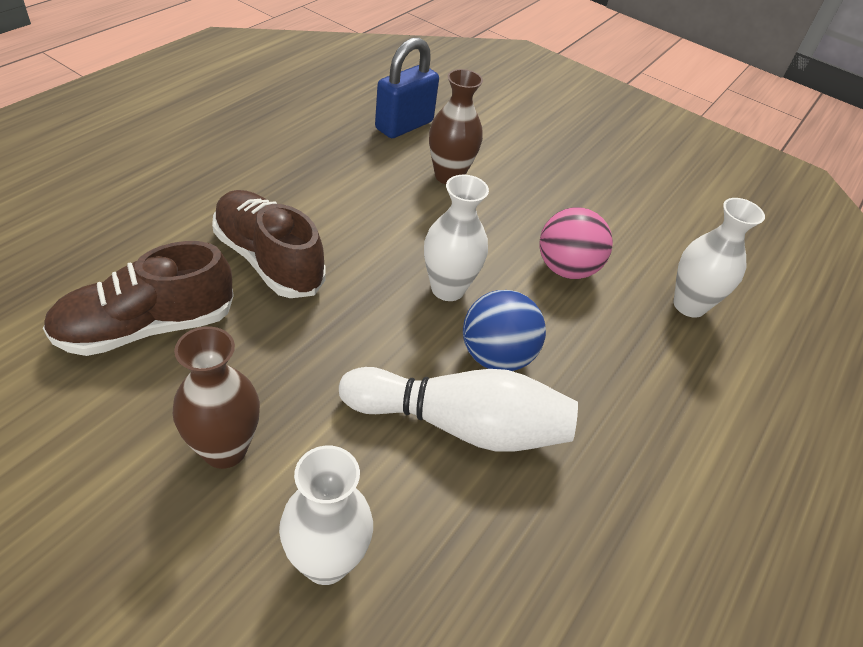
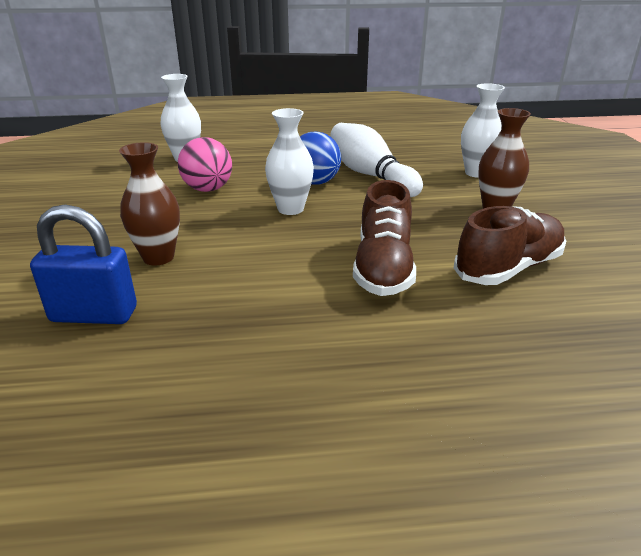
camera: 125 degrees left, 15 degrees down
brown shoe [43,241,234,356] -> brown shoe turned 60 degrees counterclockwise [454,206,566,285]

